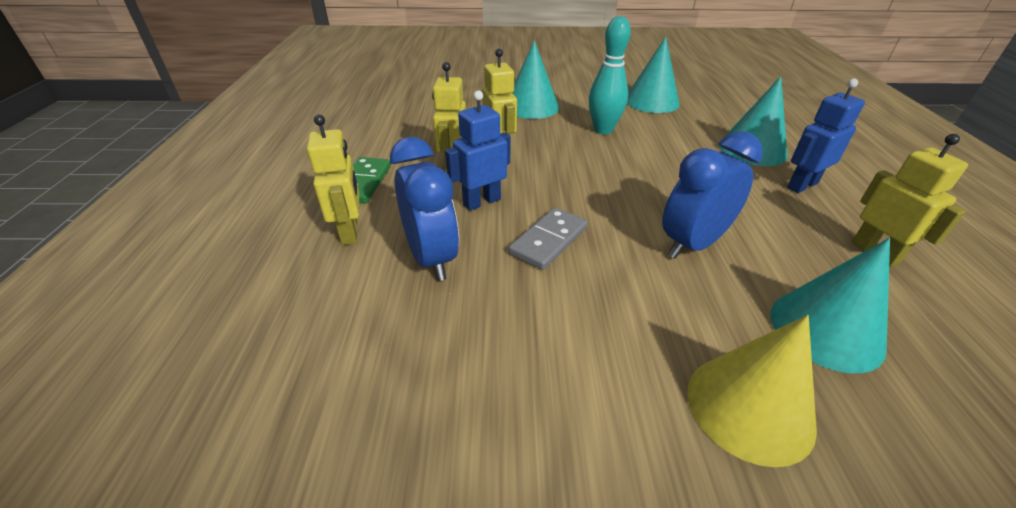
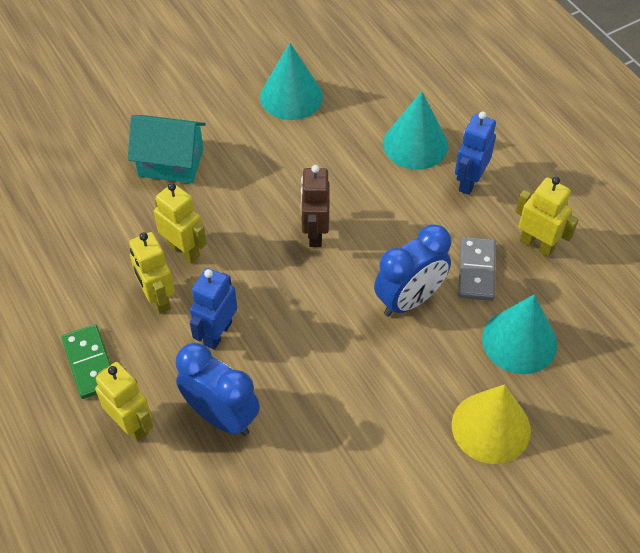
camera: 30 degrees left, 15 degrees up
grey domino [509,207,588,270] -> grey domino moved to [458,237,496,301]
turquoise cone [513,40,559,119] -> turquoise house [128,115,206,183]
turquoise bowling pin [589,16,631,134] -> none
blue clock [662,131,763,259] -> blue clock turned 150 degrees counterclockwise [374,224,451,317]
none -> brown robot [301,165,329,247]

